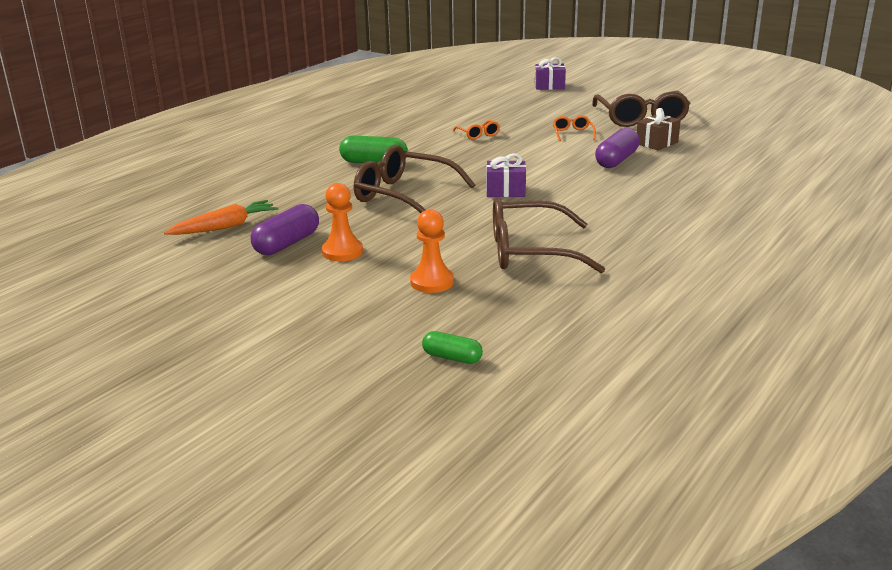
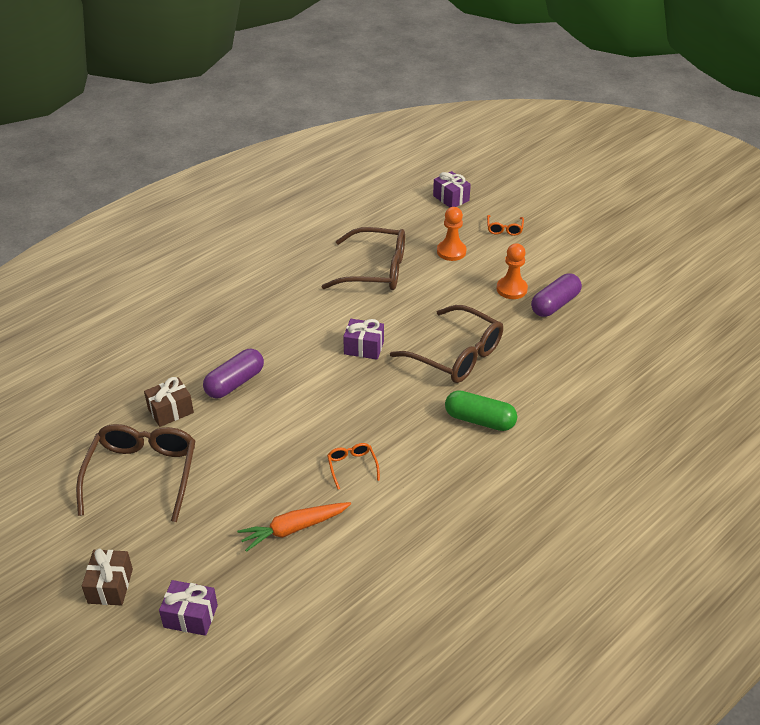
camera: 170 degrees left, 15 degrees up
orange carrot [164,200,278,235] -> orange carrot moved to [237,502,351,552]
green capsule [422,331,483,364] -> purple gift [433,171,471,207]
orange glasses [553,115,596,141] -> orange glasses moved to [487,215,524,236]
none -> brown gift [82,549,133,605]

